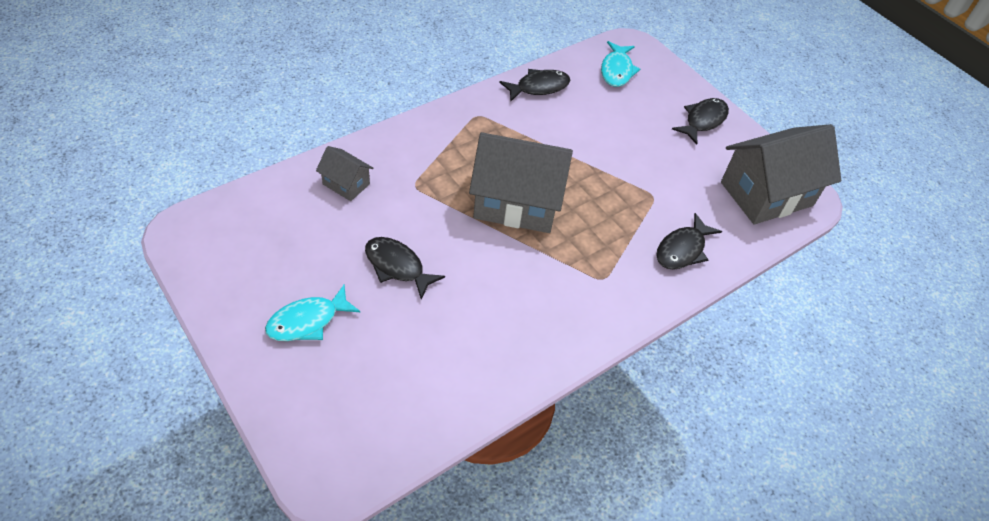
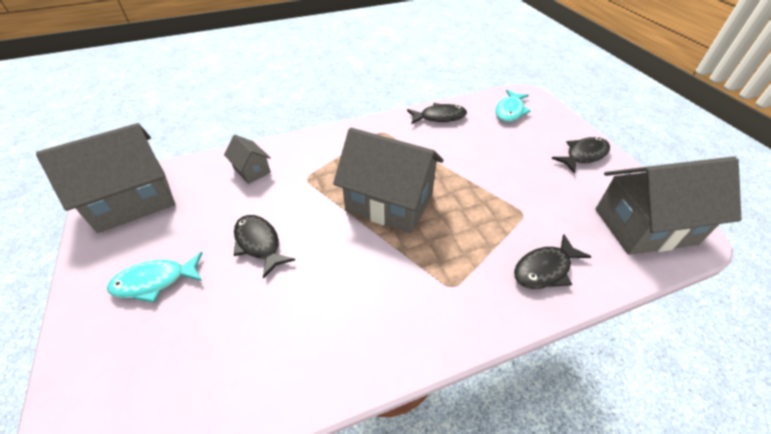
camera: 20 degrees right, 5 degrees down
none -> grey house [36,123,175,233]

